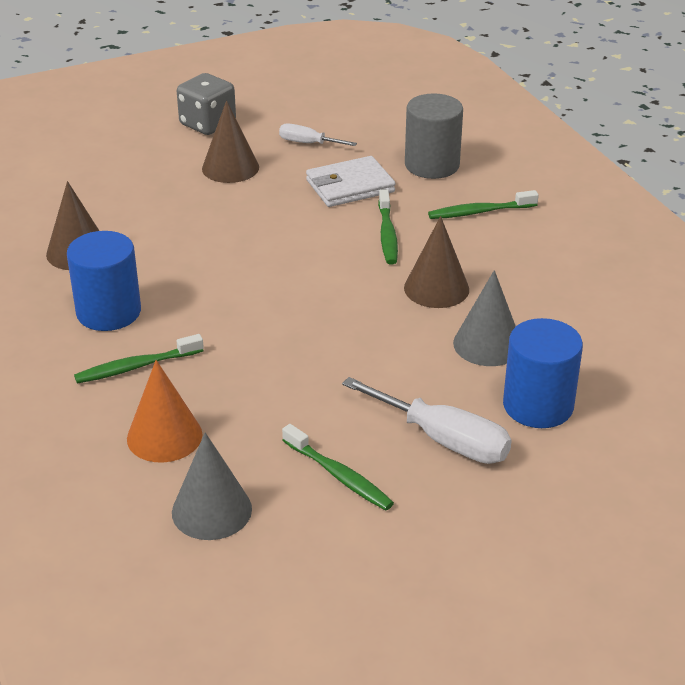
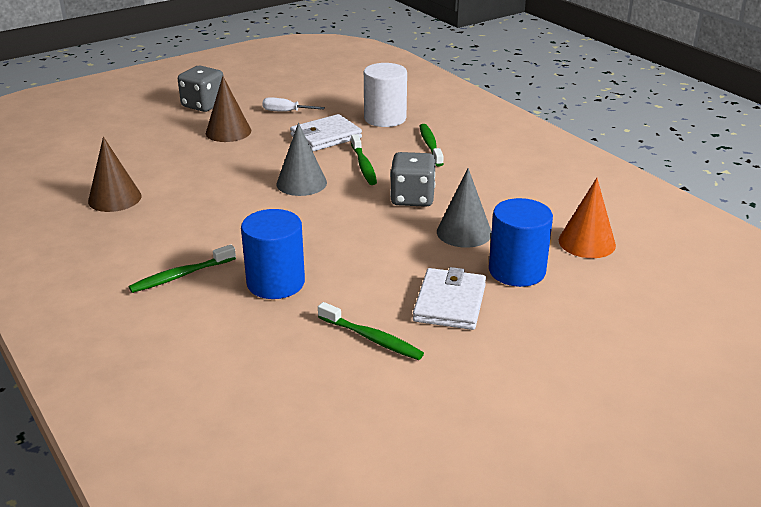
camera: 10 degrees left, 5 degrees down
blue cylinder [67,231,141,331] -> blue cylinder moved to [241,209,305,299]
orange cone [127,360,202,463] -> orange cone moved to [559,178,616,258]
grey cone [172,432,252,540] -> grey cone moved to [277,123,327,196]
white screwdriver [342,377,512,464] -> white wallet [413,267,486,330]
brown cone [404,216,469,308] -> grey dice [390,152,436,207]
grey cylinder [405,93,463,179] -> white cylinder [364,63,407,127]
green toothbrush [428,190,539,219] -> green toothbrush turned 105 degrees clockwise [420,124,444,167]

